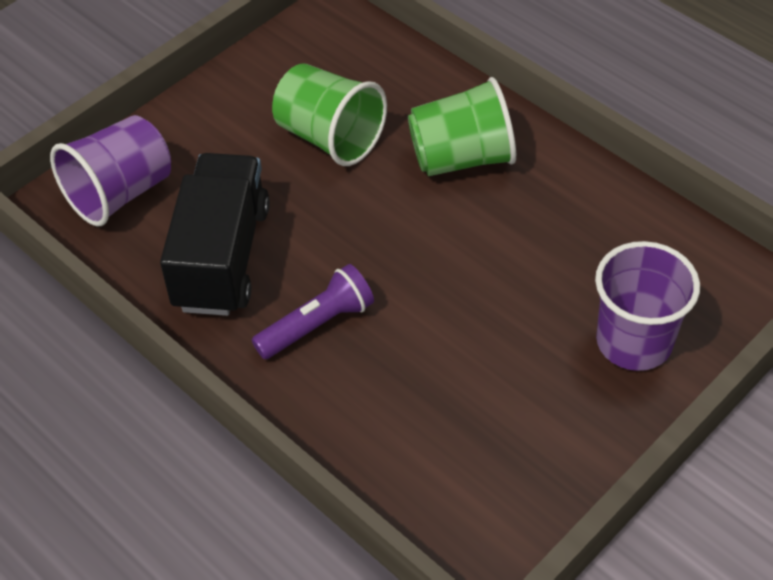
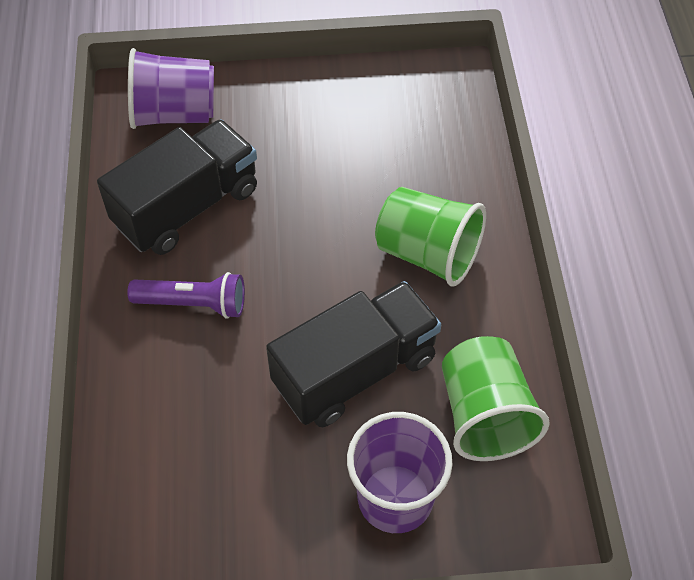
camera: 40 degrees right, 5 degrees up
green cup [272,63,387,166] -> green cup moved to [442,336,550,461]
none -> black truck [266,281,441,427]

